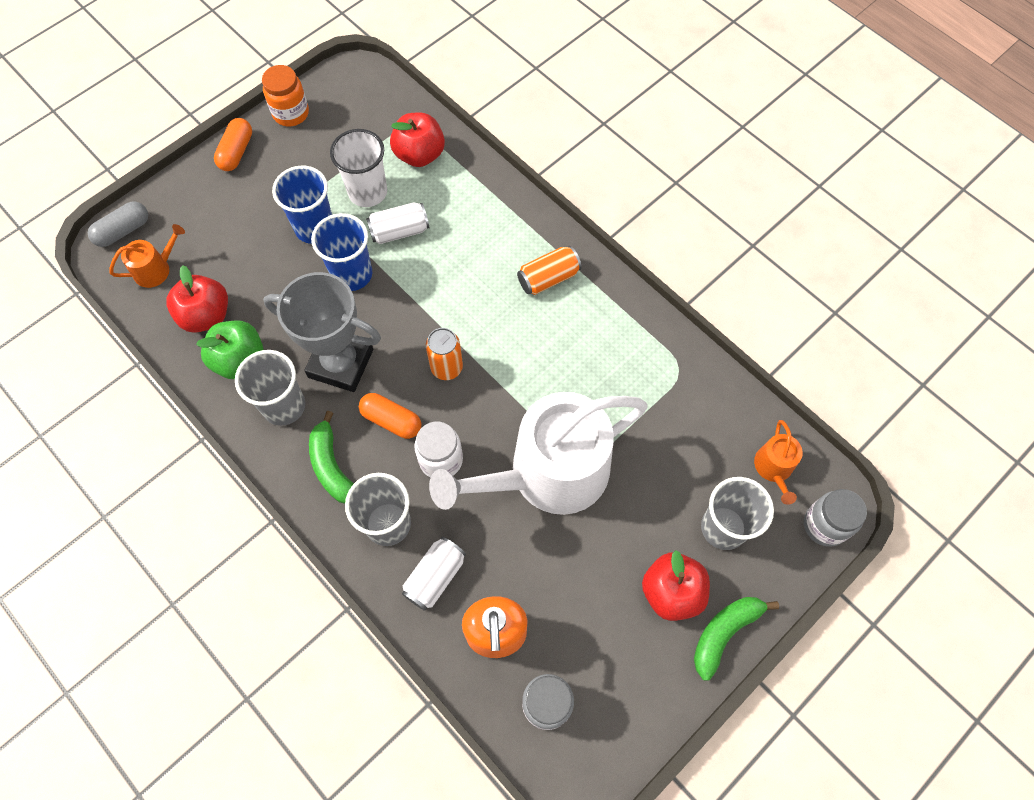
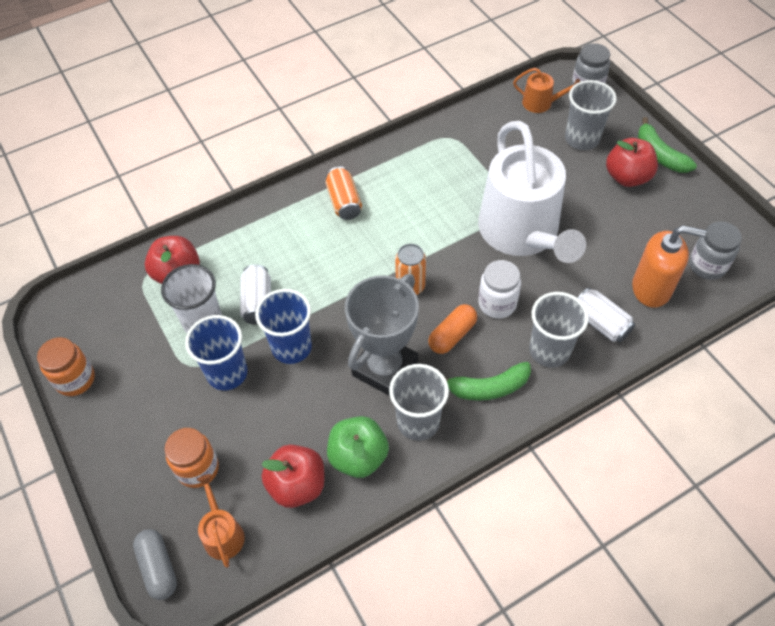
camera: 75 degrees left, 10 degrees down
orange capsule [214,118,252,171] -> none
none -> orange jar [165,428,219,488]

